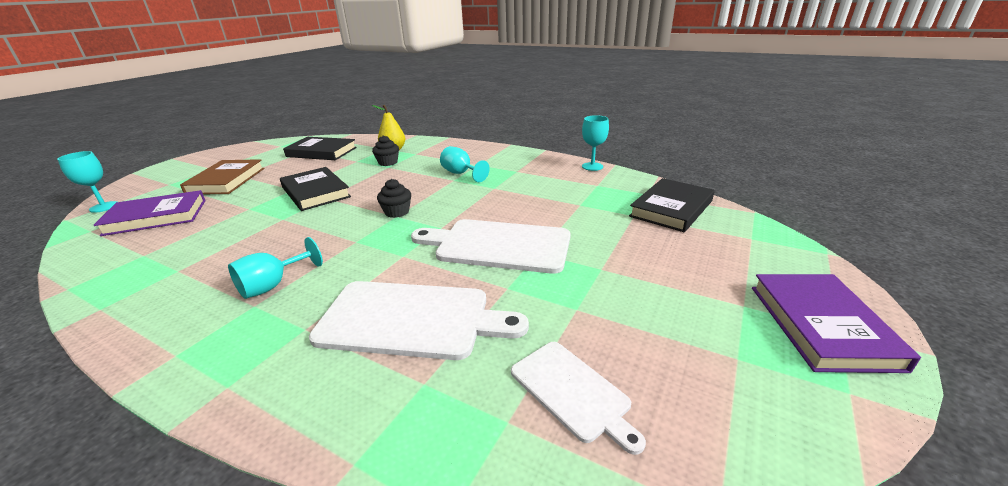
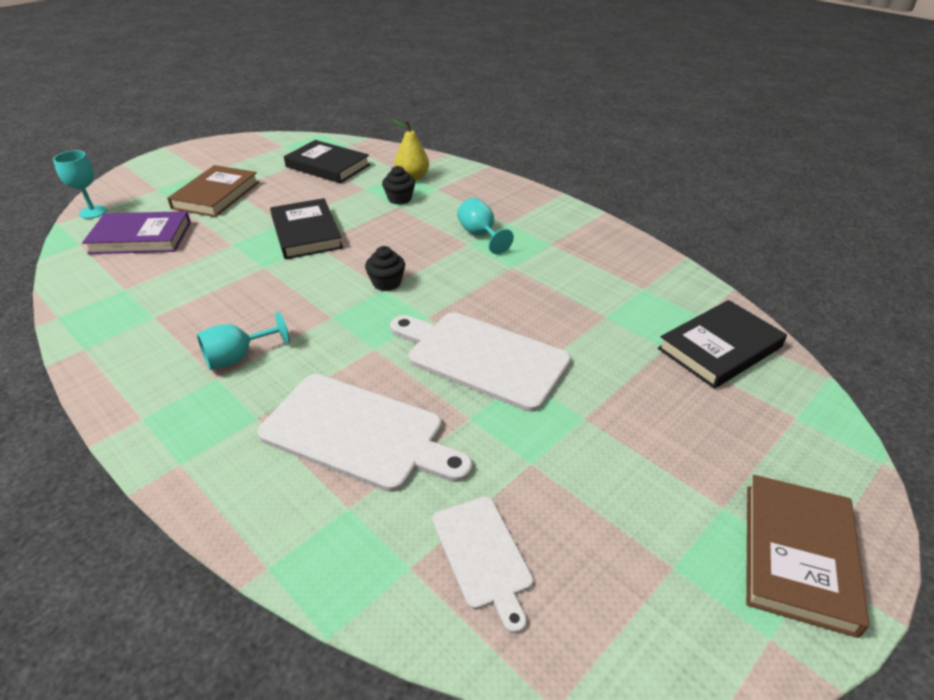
camera: 15 degrees right, 10 degrees up
turquoise goblet [582,115,609,171] -> none
purple book [752,274,921,373] -> brown book [746,475,869,638]

